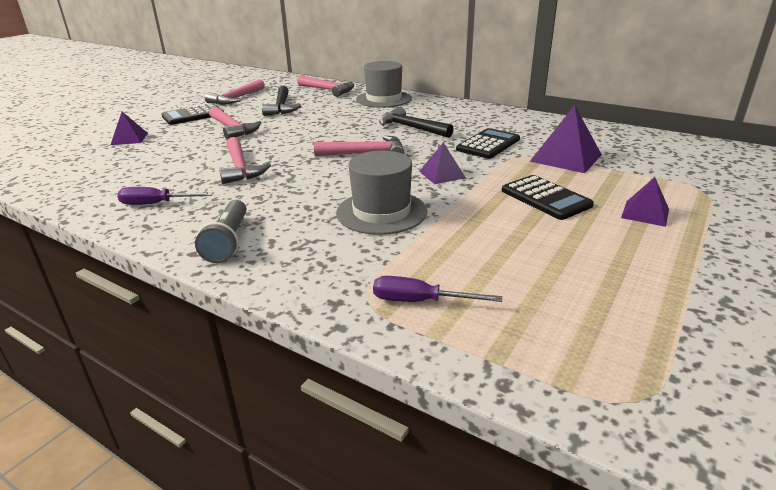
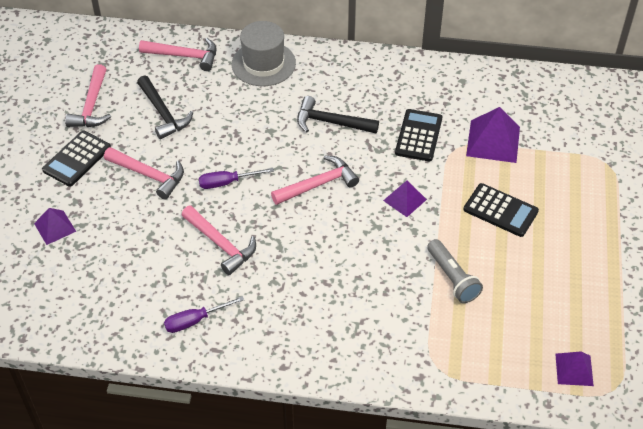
camera: 25 degrees left, 20 degrees up
grey flashlight [195,200,247,263] -> grey flashlight moved to [427,239,483,303]
grey hat [336,151,427,235] -> none
purple screwdriver [373,276,502,302] -> purple screwdriver moved to [199,168,274,189]
purple pyramid [621,177,669,227] -> purple pyramid moved to [555,351,594,386]

